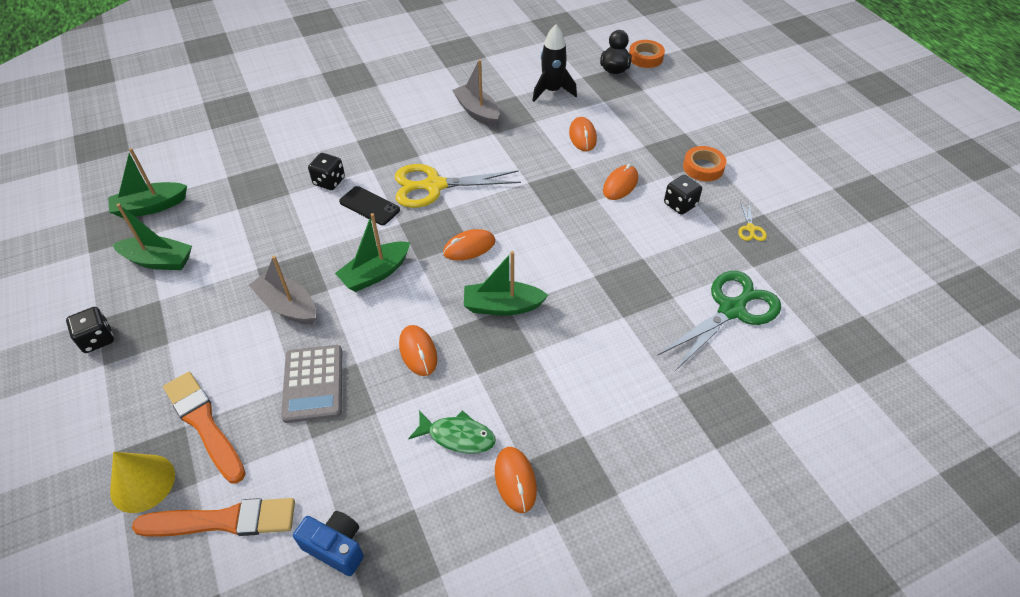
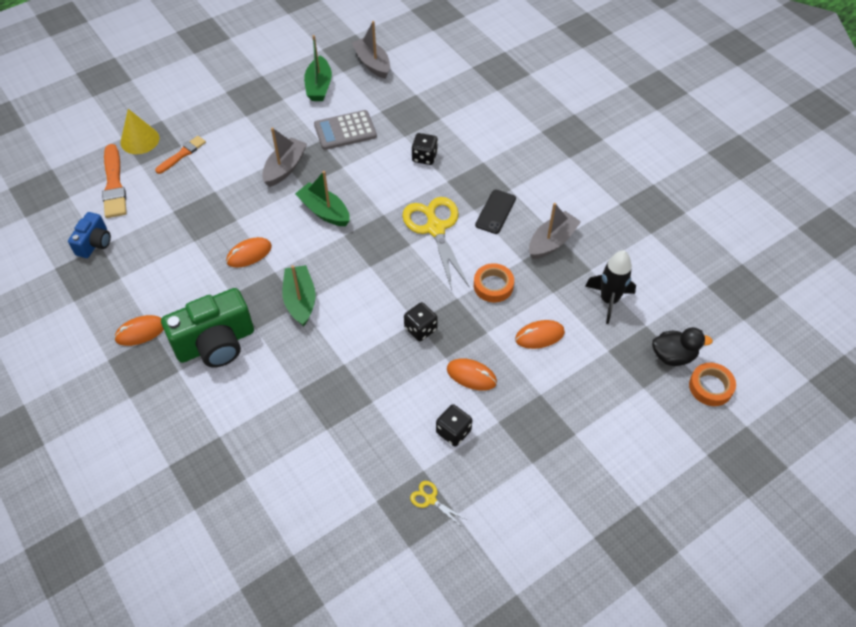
camera: 80 degrees right, 5 degrees up
black dice [66,307,114,353] -> black dice moved to [404,302,438,341]
green boat [108,148,187,219] -> grey boat [352,21,390,79]
orange brush [163,372,246,483] -> orange brush [155,136,206,174], size x0.62
grey calculator [281,345,342,423] -> grey calculator moved to [314,110,377,150]
black phone [339,186,400,225] -> black phone moved to [475,190,516,234]
green fish [408,410,496,454] -> none
orange mouse [443,229,495,261] -> none
green scissors [657,271,781,371] -> none
orange tape [683,146,726,181] -> orange tape moved to [474,263,514,302]
yellow scissors [738,201,767,241] -> yellow scissors turned 45 degrees clockwise [410,481,466,525]
none -> green camera [161,288,254,367]

